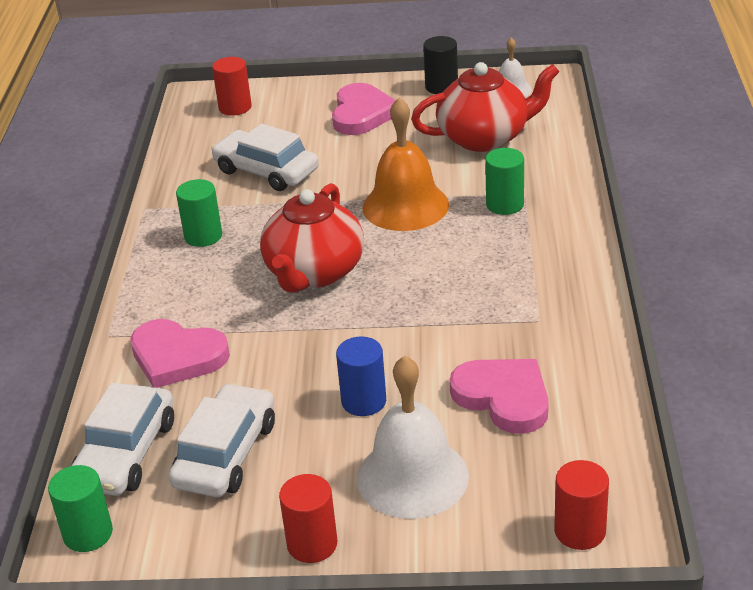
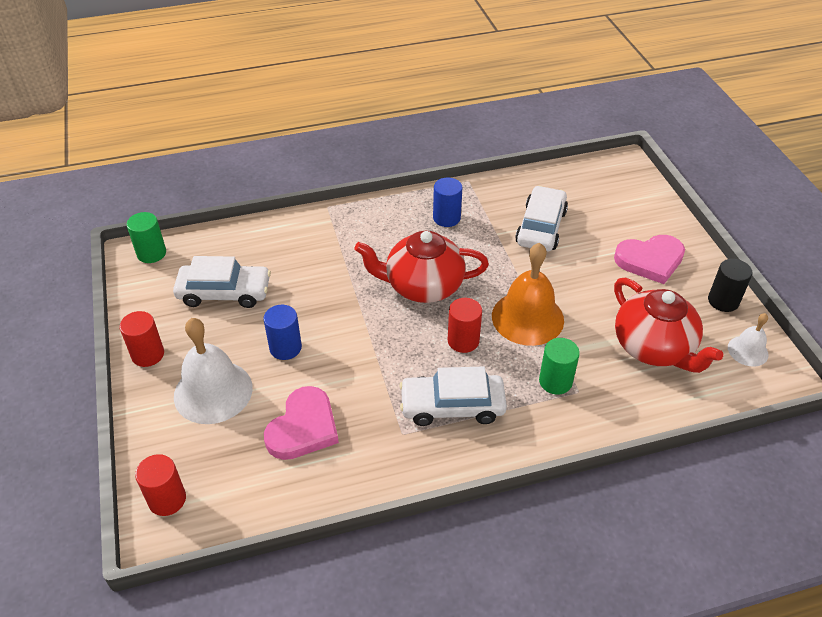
camera: 70 degrees right, 10 degrees up
white car [71,383,174,496] -> white car moved to [399,366,507,426]
pink heart [130,319,230,388] -> none
green cylinder [176,179,222,247] -> blue cylinder [433,177,463,227]
red cylinder [212,57,252,116] -> red cylinder moved to [448,298,482,353]

